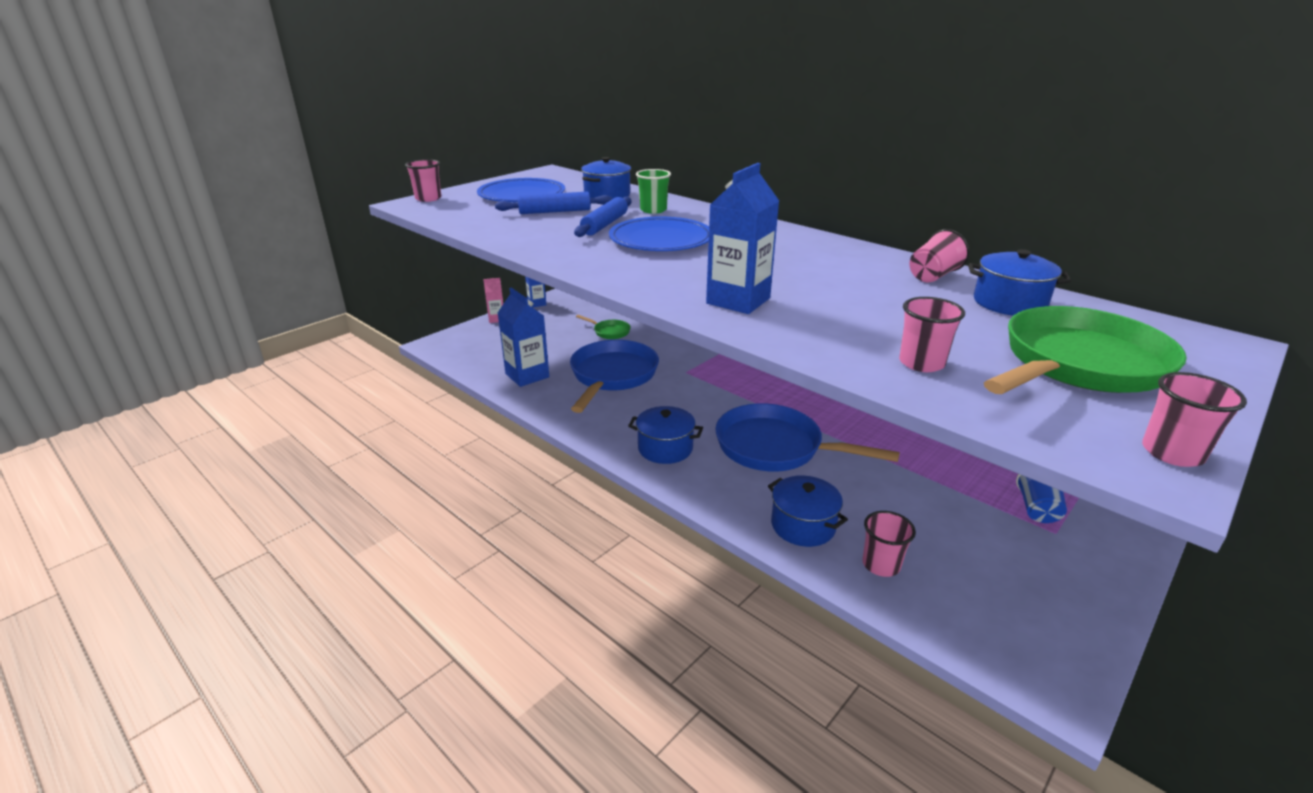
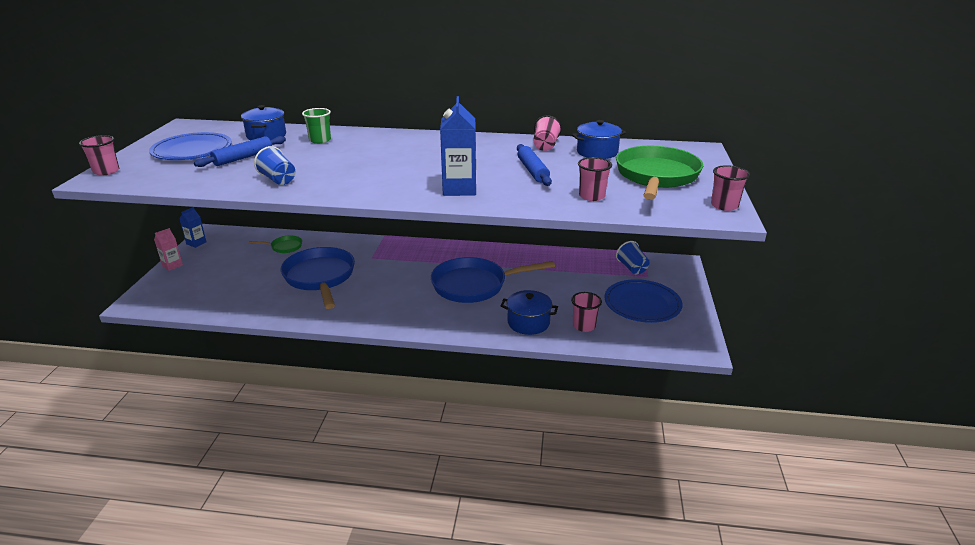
camera: 35 degrees left, 0 degrees up
blue carton [498,288,549,387] -> none
blue rolling pin [574,197,631,237] -> blue rolling pin moved to [517,144,552,186]
blue plate [609,216,709,251] -> blue plate moved to [604,279,683,323]
blue pot [628,406,703,464] -> none
none -> blue cup [254,146,295,185]

